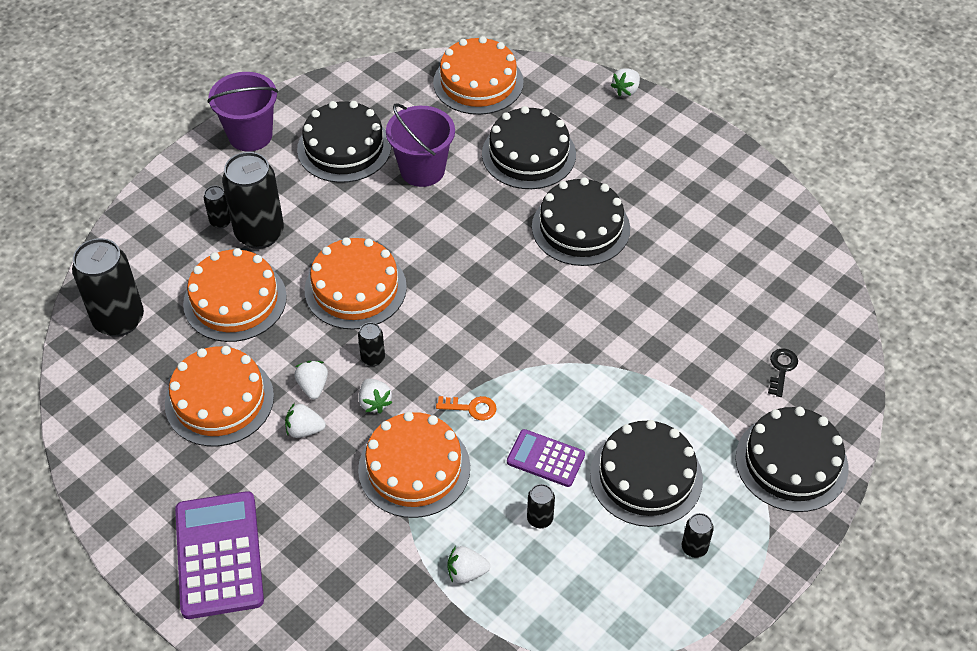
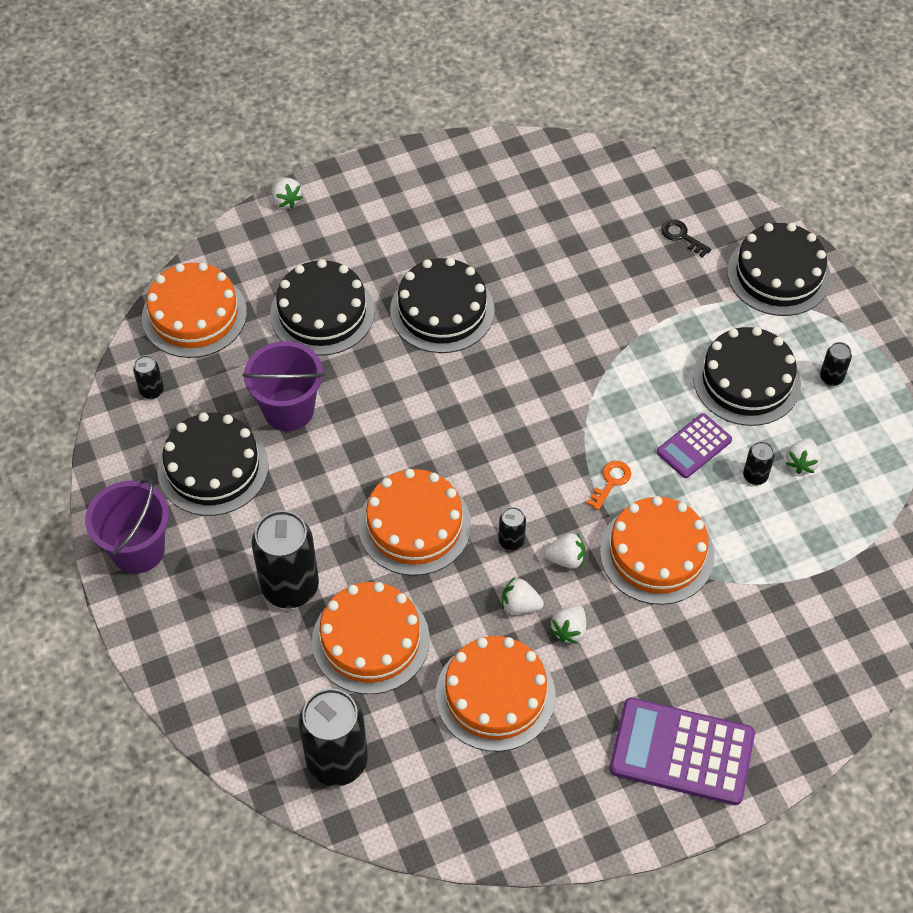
camera: 65 degrees left, 5 degrees up
black can [204,186,231,229] -> black can moved to [133,355,164,399]
white strawberry [447,546,490,583] -> white strawberry moved to [786,438,821,474]

